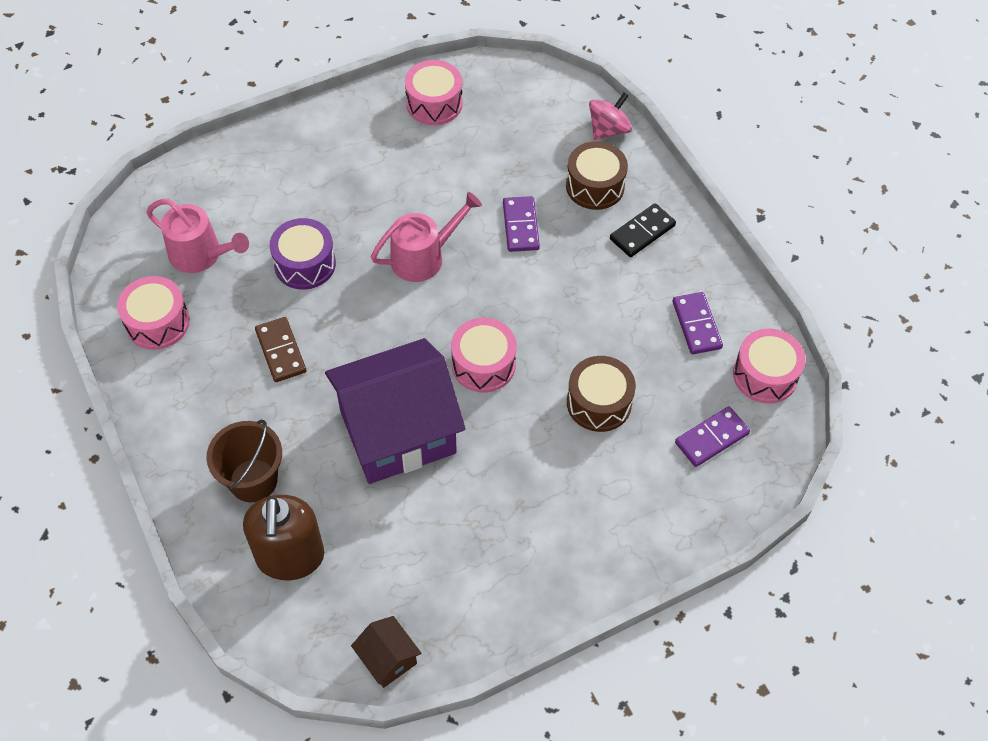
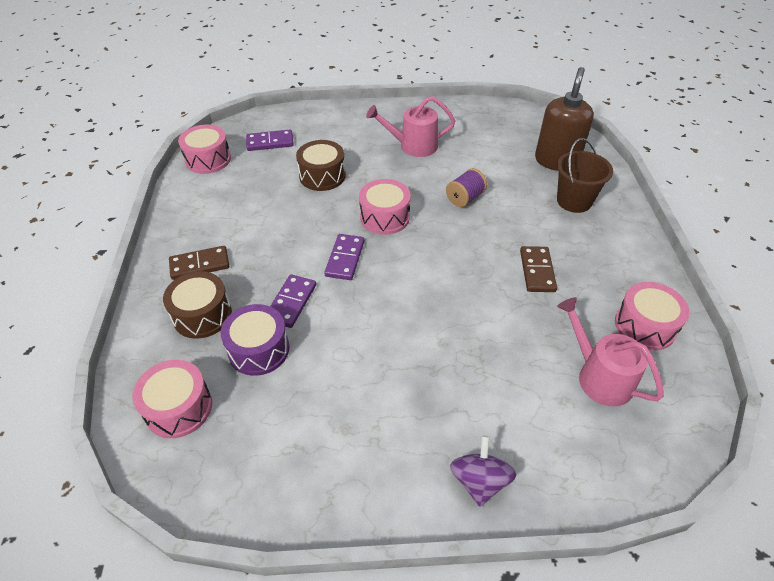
camera: 155 degrees left, 10 degrees down
purple drum [270,218,336,290] -> purple drum moved to [221,304,289,376]
purple house [325,338,466,484] -> purple spool [446,168,487,207]
brown house [351,616,422,688] -> none
pink watering can [371,192,482,282] -> pink watering can moved to [366,96,455,157]
pink drum [405,60,463,125] -> pink drum moved to [132,360,212,438]
pink spinning top [589,93,632,140] -> none
black domino [610,203,676,257] -> brown domino [169,246,229,280]
purple domino [672,292,723,354] -> purple domino moved to [324,234,364,280]
none -> purple spinning top [450,436,516,507]

